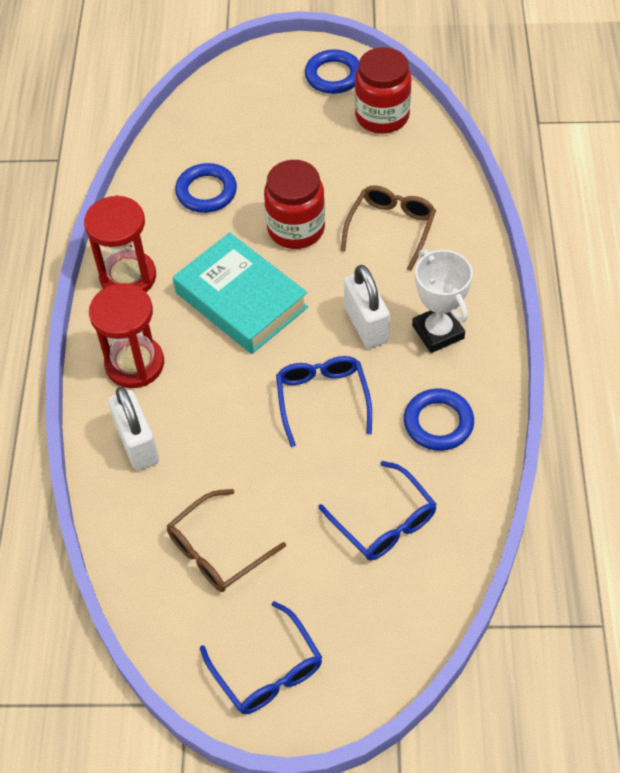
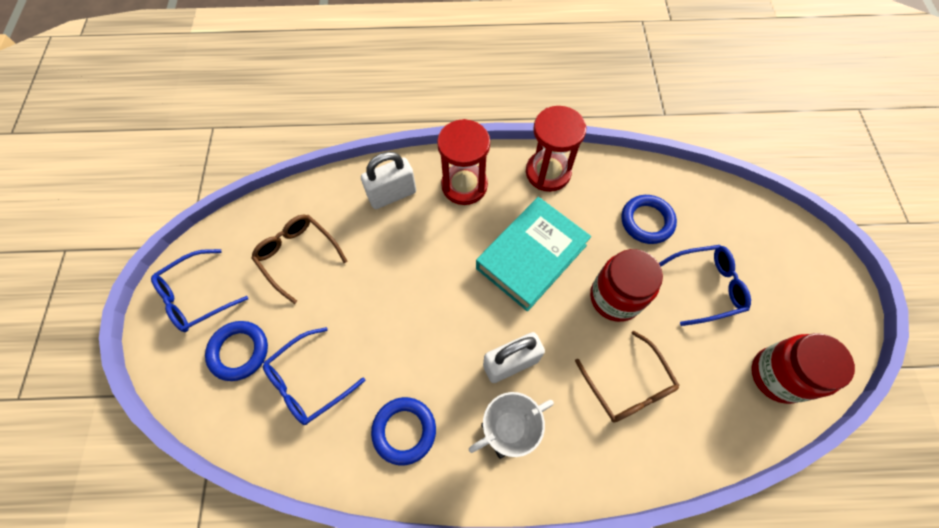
camera: 85 degrees right, 10 degrees up
blue glasses [276,356,372,447] -> blue glasses moved to [659,245,751,326]
blue ring [305,49,359,94] -> blue ring moved to [205,321,268,381]
brown glasses [341,186,436,271] -> brown glasses turned 45 degrees clockwise [575,330,679,423]

